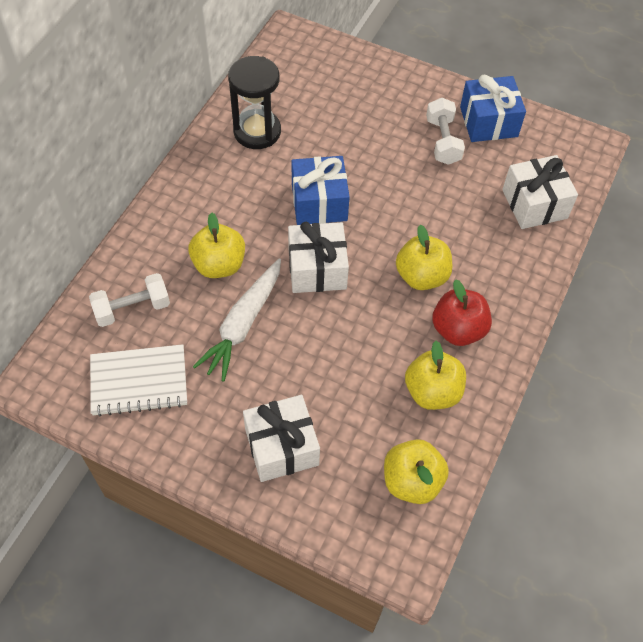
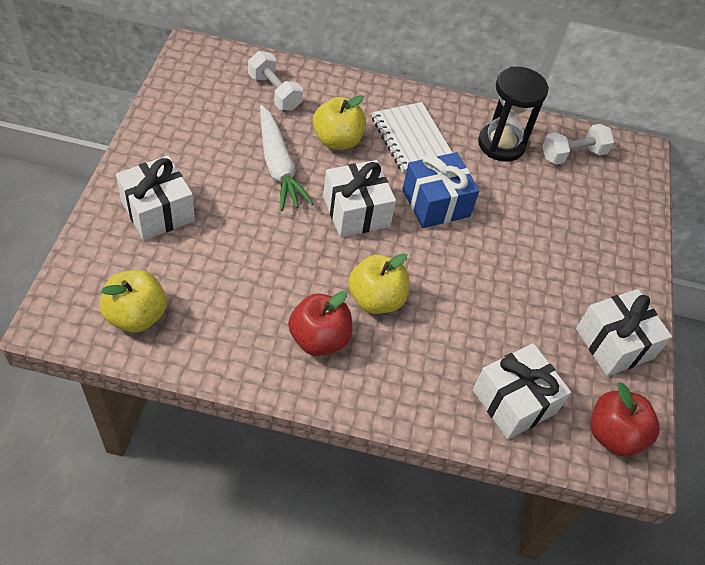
camera: 70 degrees right, 5 degrees down
white notebook [90,344,187,416] -> white notebook moved to [372,102,453,173]
white carrot [193,258,281,382] -> white carrot turned 120 degrees counterclockwise [260,105,314,211]
yellow apple [405,341,466,410] -> none
white dumbbell [426,98,465,165] -> white dumbbell moved to [542,124,614,165]
blue gift [460,75,526,142] -> white gift [576,289,672,376]
none -> red apple [590,382,660,457]

